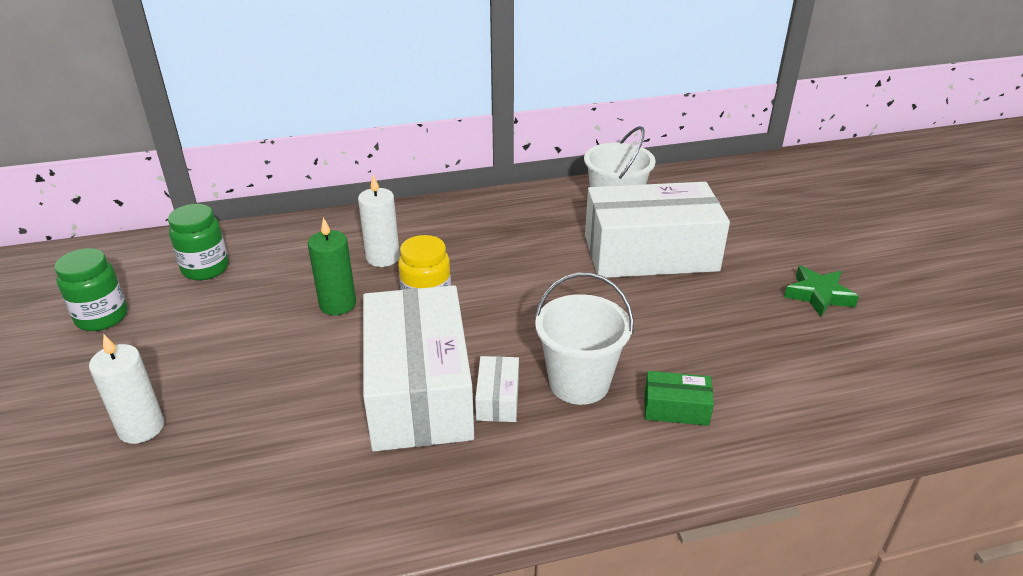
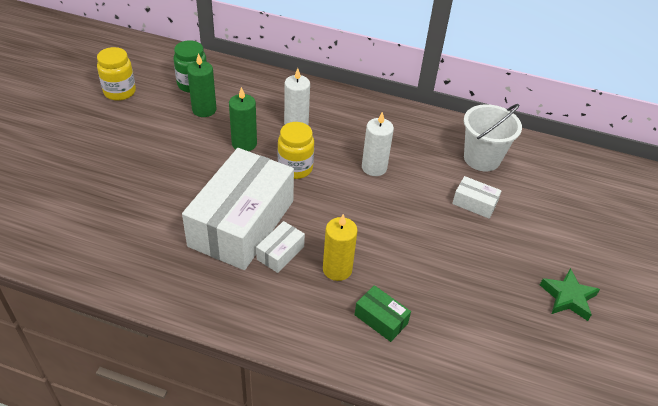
camera: 30 degrees right, 10 degrees up
green jar [54,248,127,331] -> yellow jar [97,47,136,101]
white candle [89,334,164,444] -> white candle moved to [362,111,394,176]
white bucket [535,272,634,405] -> yellow candle [323,214,358,281]
white box [585,182,730,278] -> white box [452,176,502,219], size x0.41
none -> green candle [187,53,216,117]

